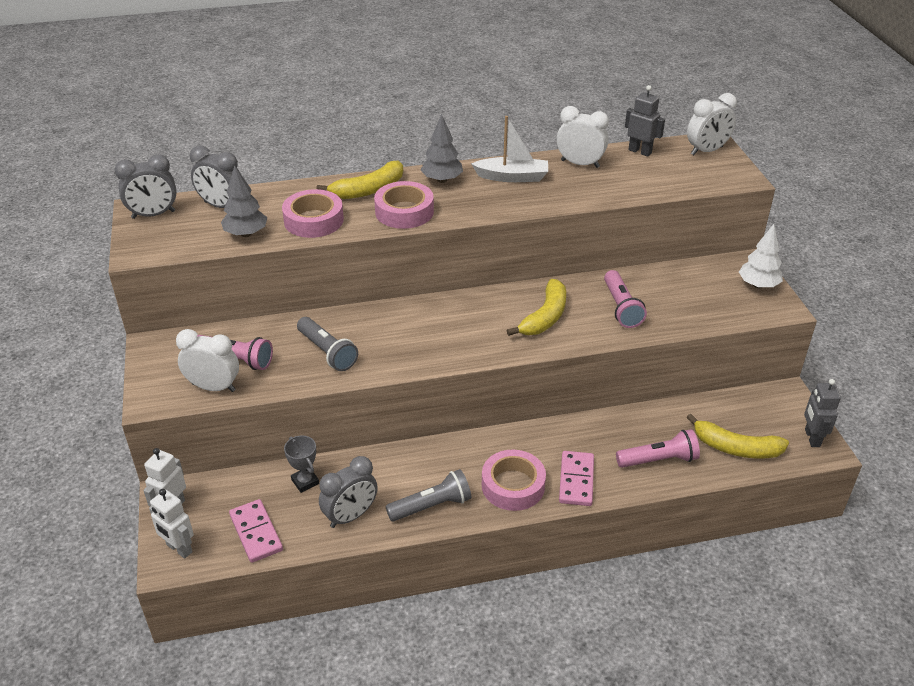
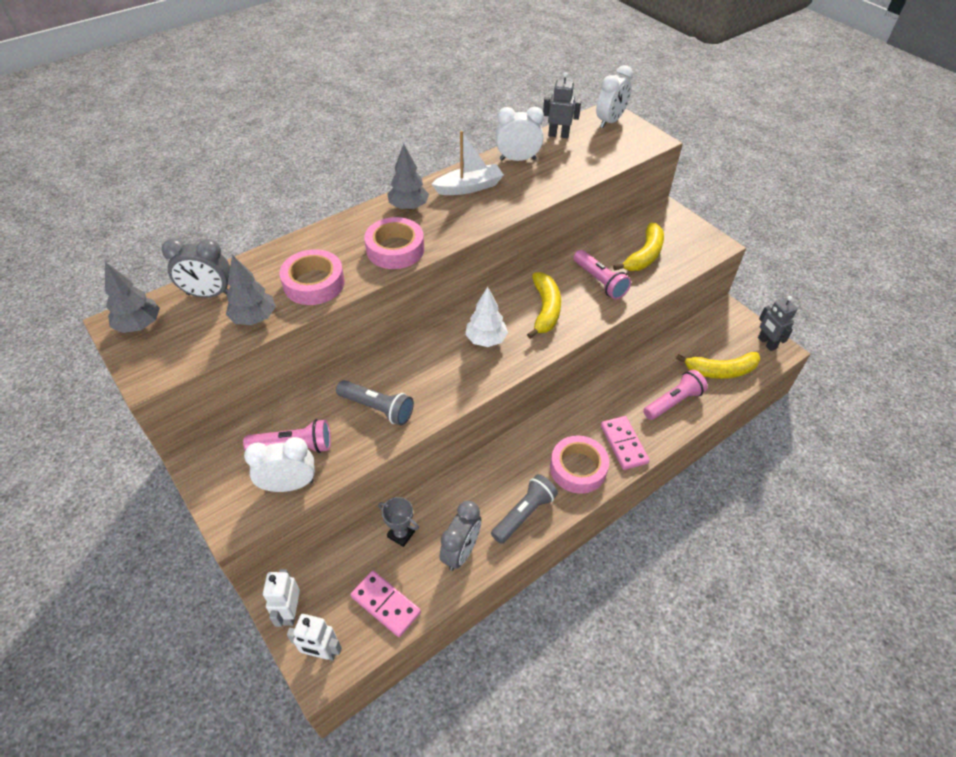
camera: 25 degrees left, 10 degrees up
grey clock [115,154,177,219] -> grey tree [105,262,160,333]
yellow banana [316,161,403,199] -> yellow banana moved to [613,223,664,271]
white tree [739,224,783,288] -> white tree moved to [465,287,508,347]

